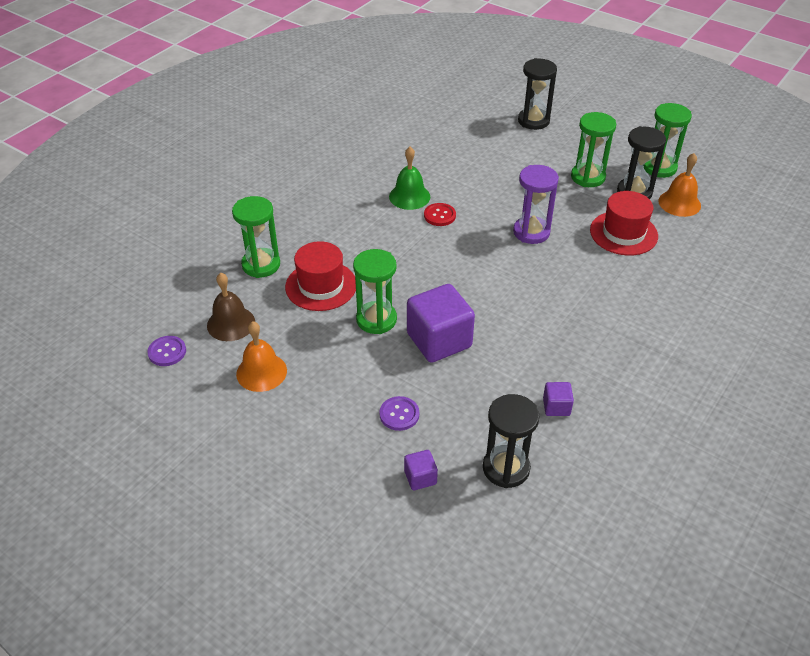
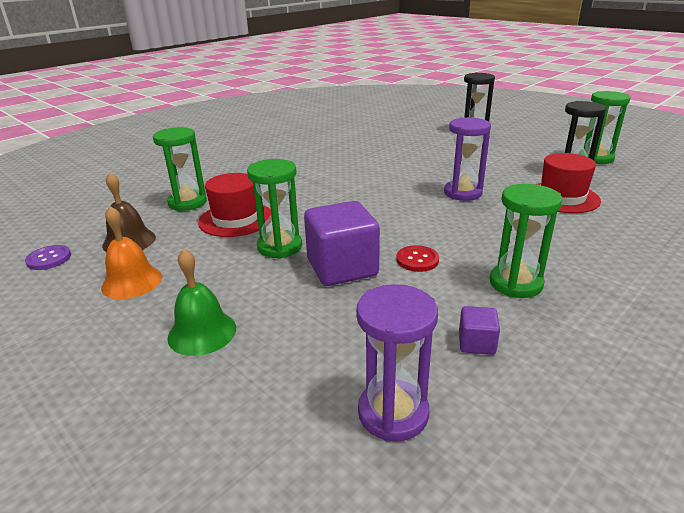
camera: 10 degrees right, 15 degrees down
purple button [379,396,419,431] -> none
green bell [389,147,430,210] -> green bell moved to [167,249,236,356]
purple cube [404,450,438,490] -> none
red button [424,203,456,226] -> red button moved to [396,245,439,272]
black hourglass [483,394,540,488] -> purple hourglass [356,284,438,442]
green hourglass [571,112,616,187] -> green hourglass moved to [490,184,562,298]
orange bell [658,153,701,217] -> none

